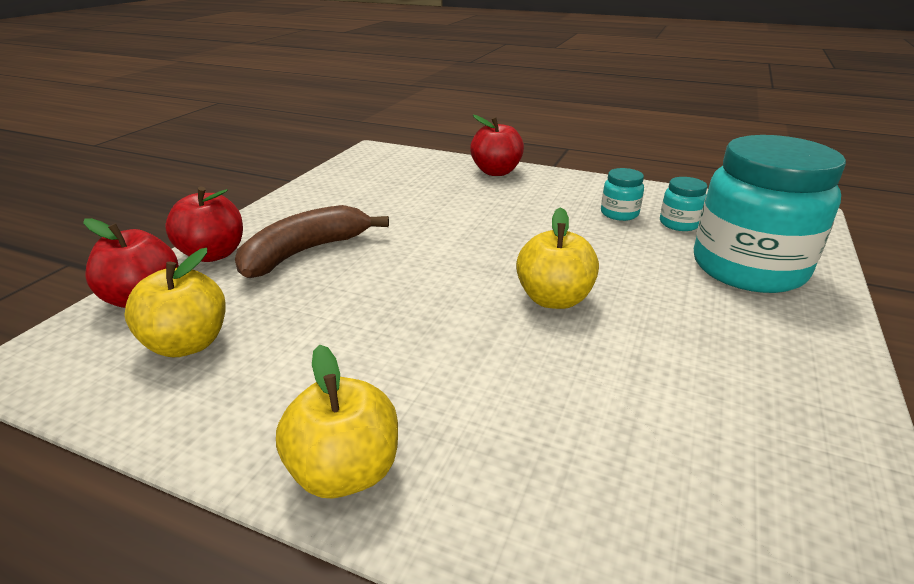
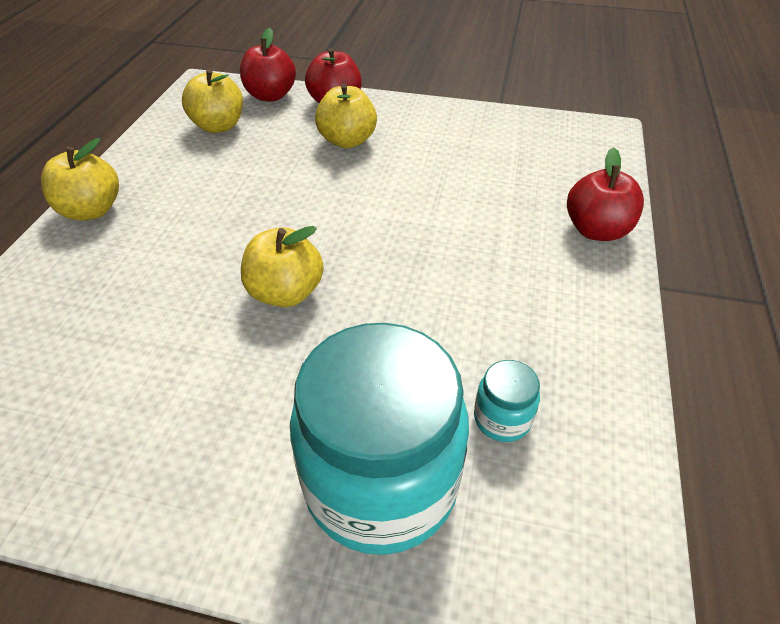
camera: 80 degrees right, 15 degrees up
brown banana [235,205,389,278] -> yellow apple [315,83,377,148]
turquoise jar [601,168,644,221] -> none

